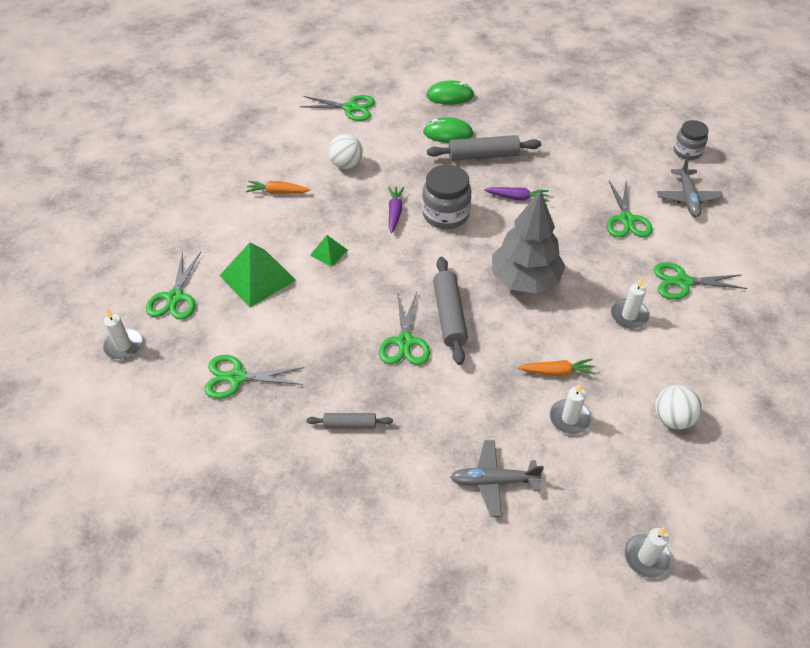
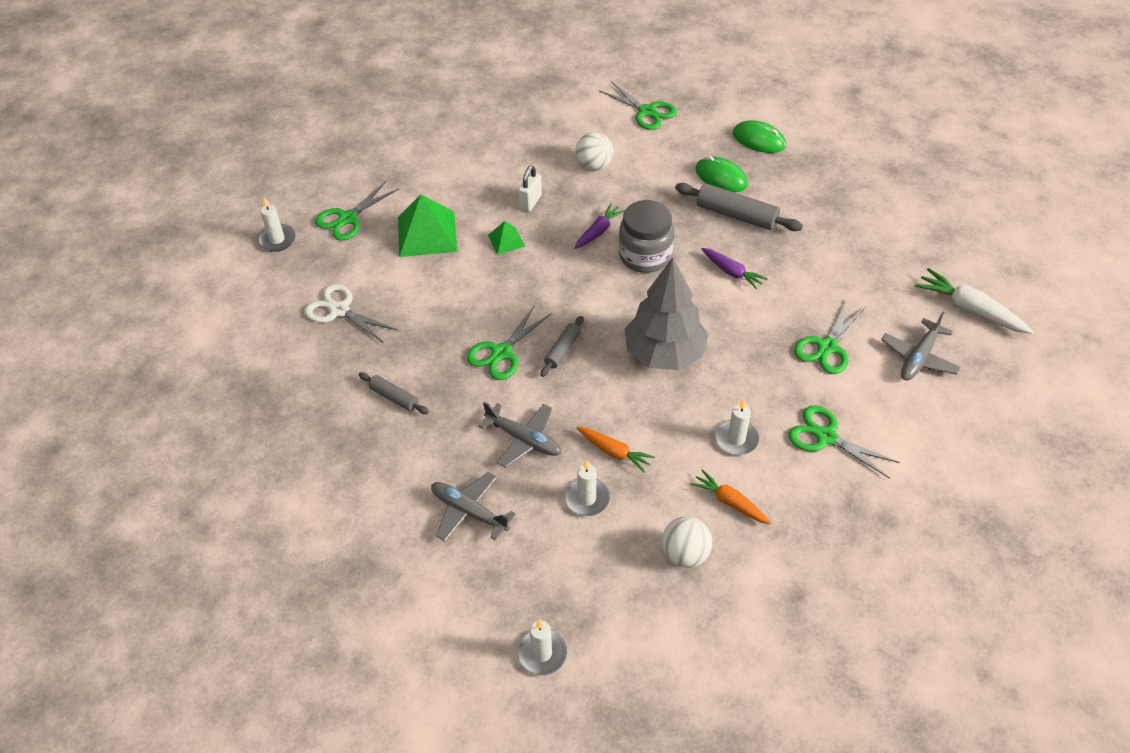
camera: 35 degrees right, 0 degrees up
green scissors [204,355,304,399] -> white scissors [304,284,397,343]
orange carrot [246,181,310,194] -> orange carrot moved to [690,469,771,524]
grey rolling pin [433,257,468,365] -> grey rolling pin [541,316,584,377], size x0.58
grey jar [674,120,709,160] -> white carrot [915,268,1033,334]
none -> grey plane [478,402,561,468]
none -> white padlock [518,165,542,212]

